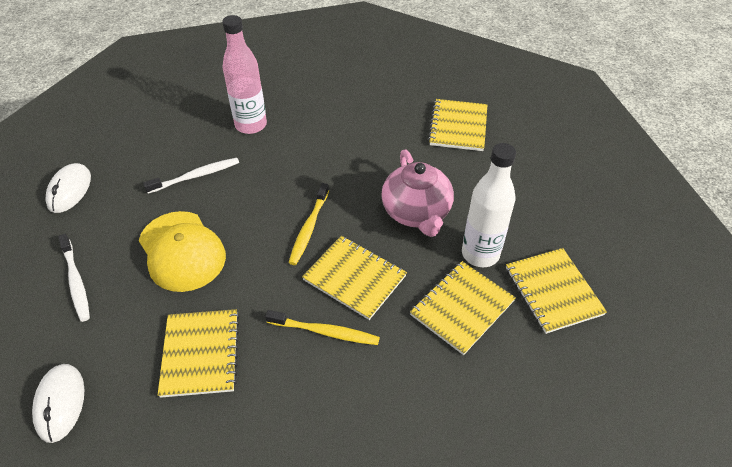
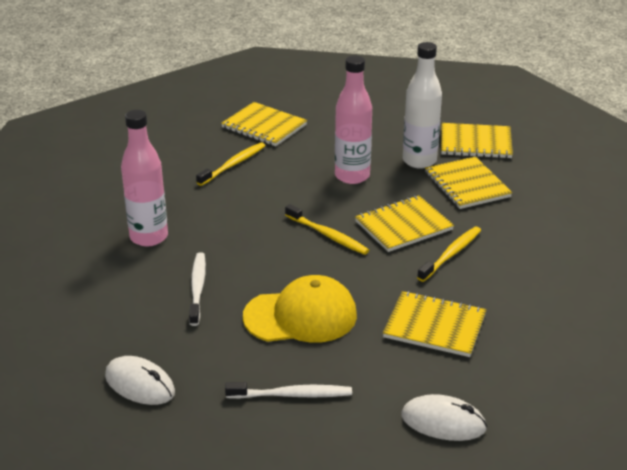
camera: 65 degrees left, 15 degrees down
pink teapot [381,150,454,237] -> pink bottle [335,55,372,184]
none -> yellow toothbrush [196,142,265,186]

